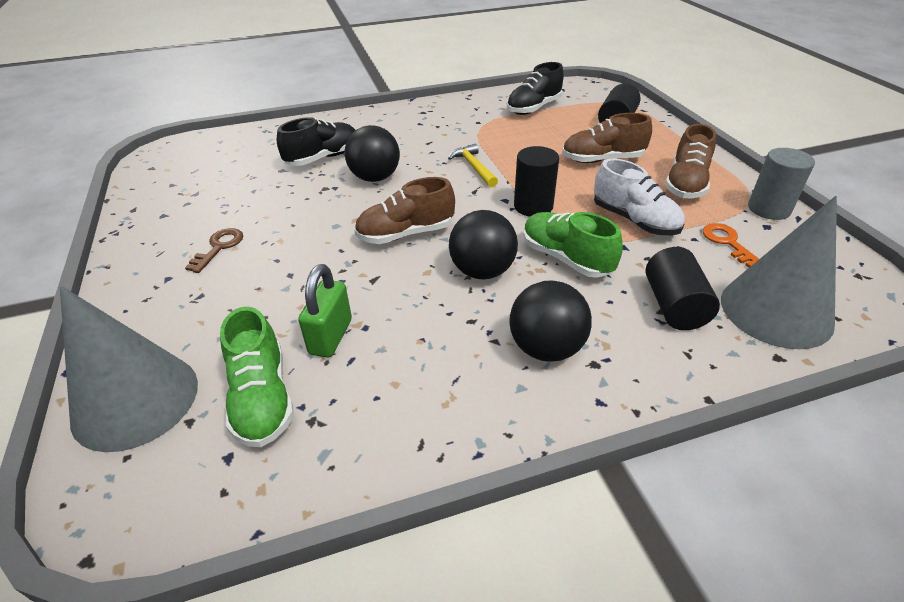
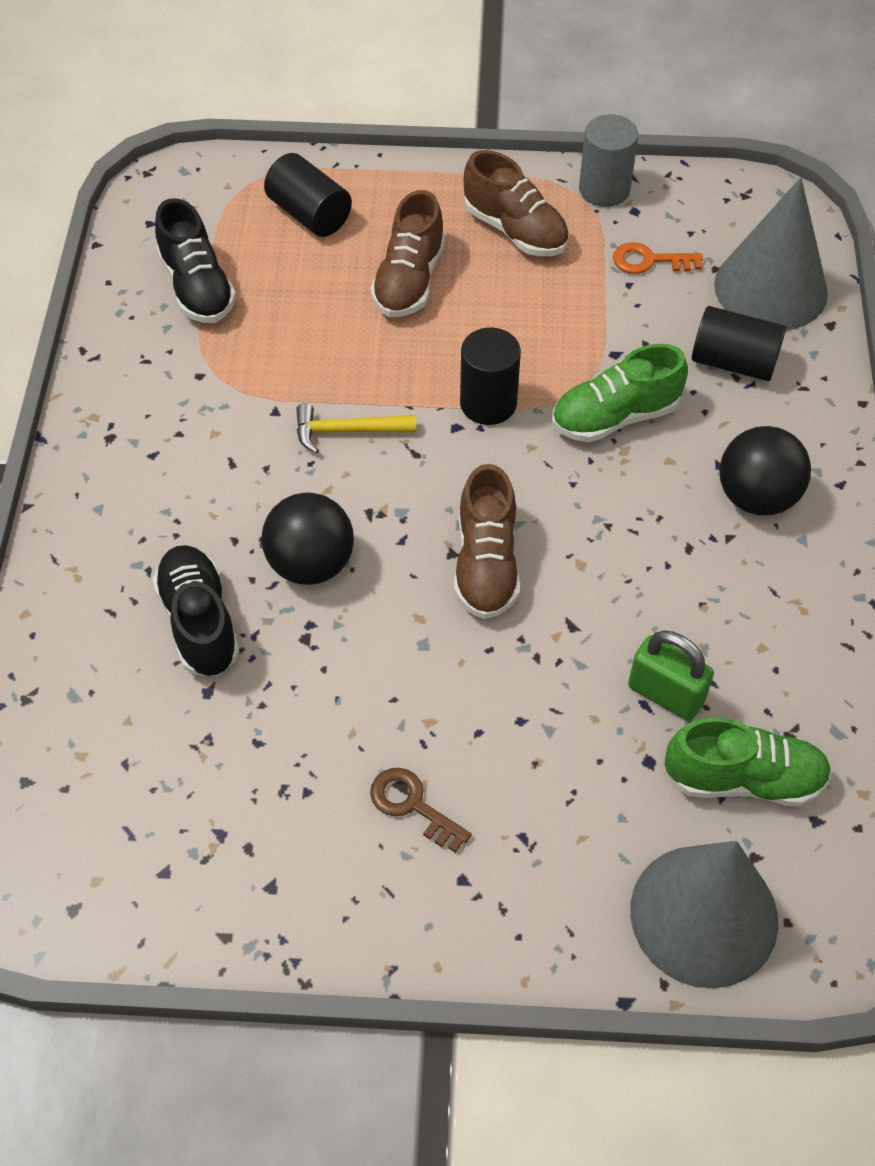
camera: 70 degrees left, 15 degrees up
black ball [449,210,518,279] -> none
white shoe [594,158,685,235] -> none

